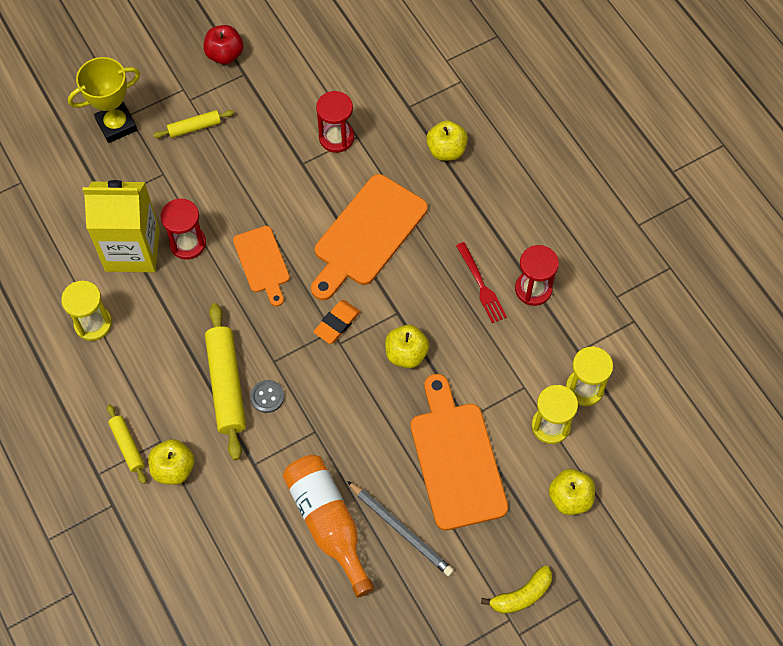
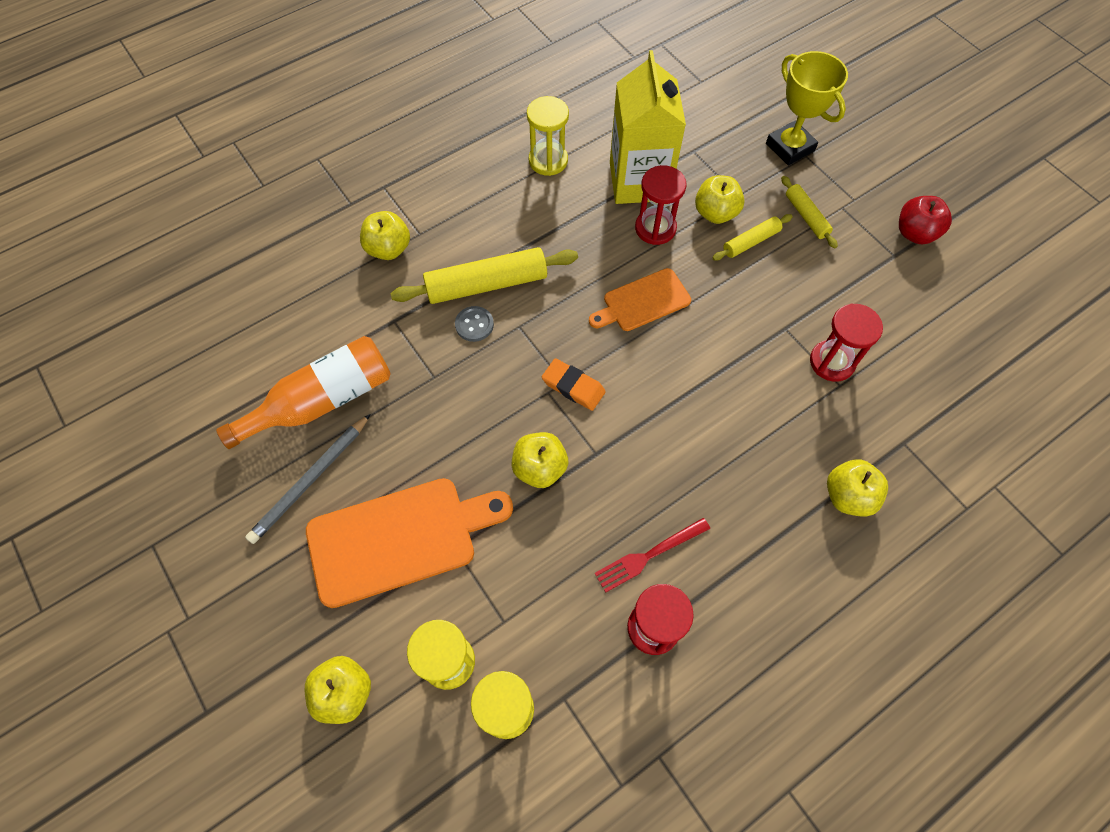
camera: 85 degrees right, 0 degrees up
yellow rolling pin [107,404,146,484] -> yellow rolling pin moved to [712,214,793,261]
orange cutting board [311,174,428,300] -> none
yellow banana [481,566,552,614] -> none
none -> yellow apple [695,175,745,224]

